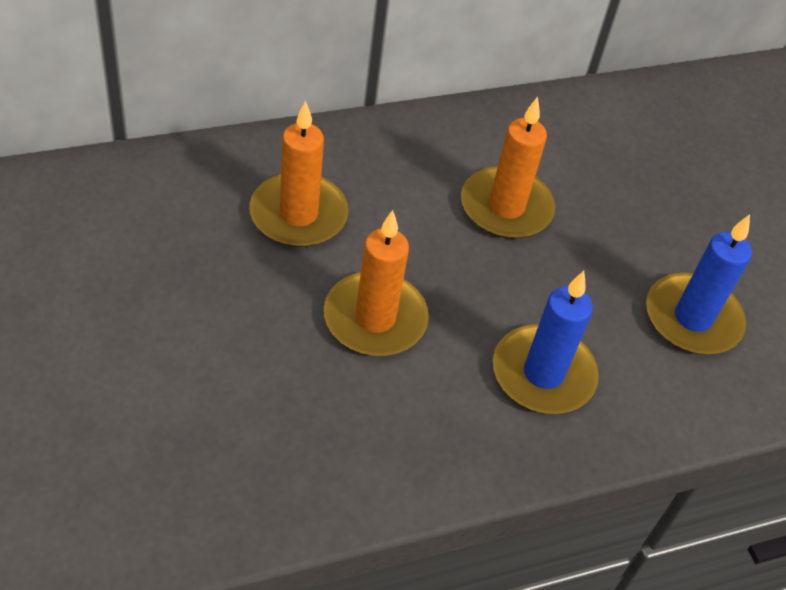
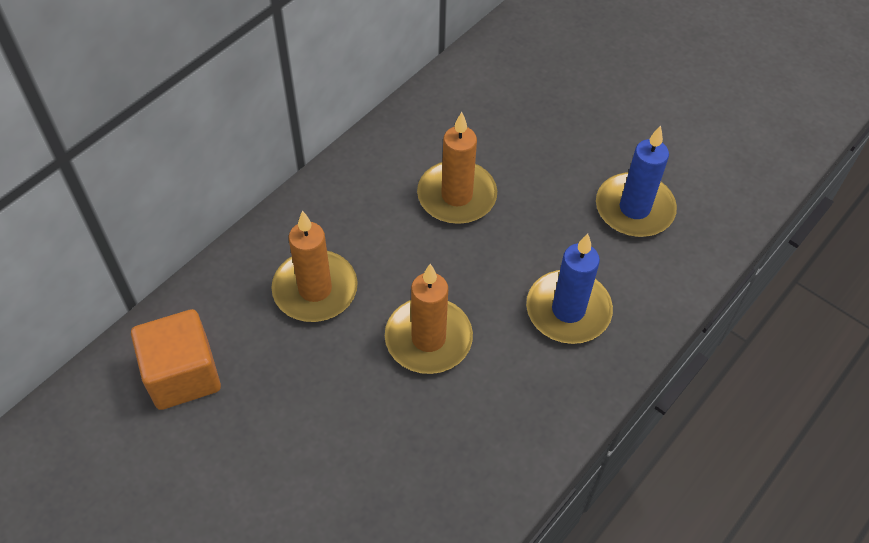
camera: 25 degrees left, 5 degrees up
none -> orange cube [131,309,221,410]

